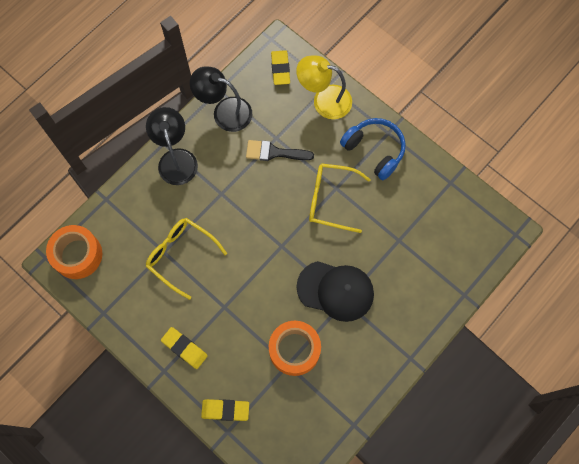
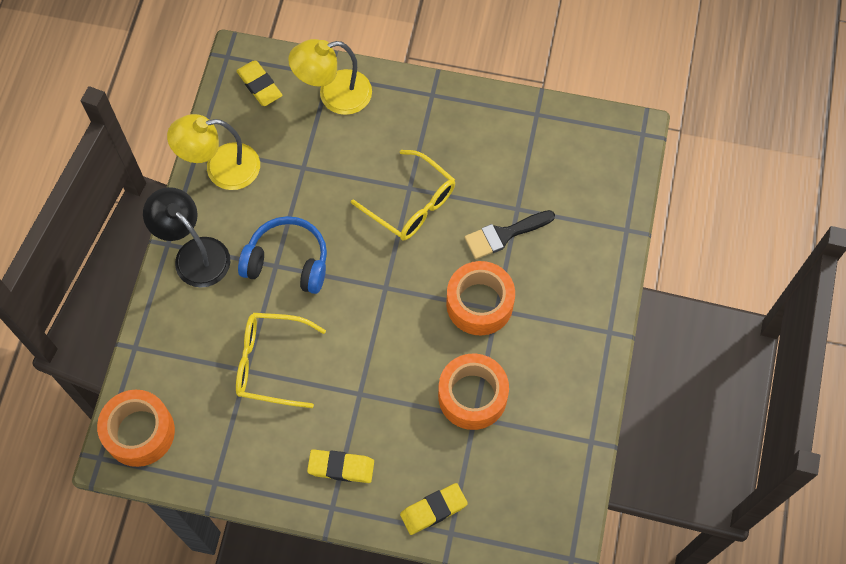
camera: 30 degrees left, 5 degrees down
black lamp [190,66,252,132] -> yellow lamp [167,114,260,190]
black brush [246,140,314,161] -> black brush moved to [464,210,555,259]
black cap [296,261,374,322] -> orange tape [446,261,515,335]
yellow glasses [309,164,371,233] -> yellow glasses turned 120 degrees counterclockwise [351,150,455,240]
blue headphones [340,118,406,180] -> blue headphones moved to [238,216,327,294]

